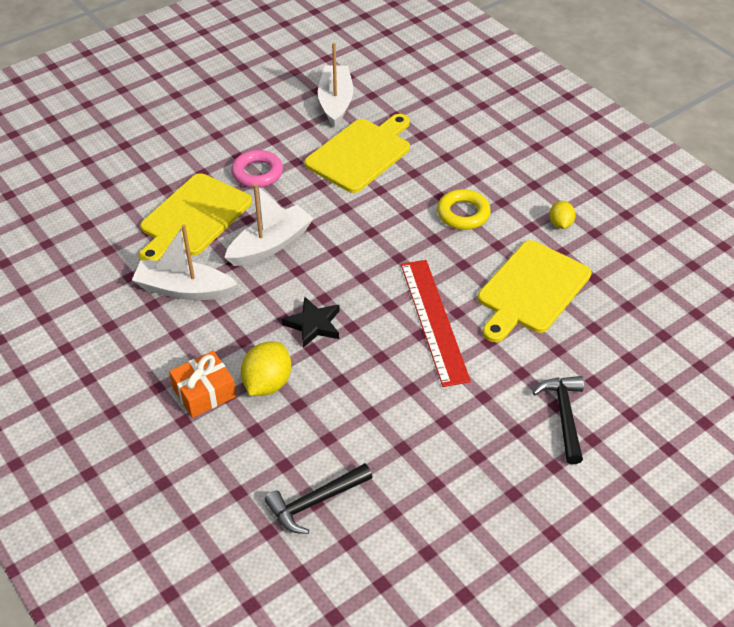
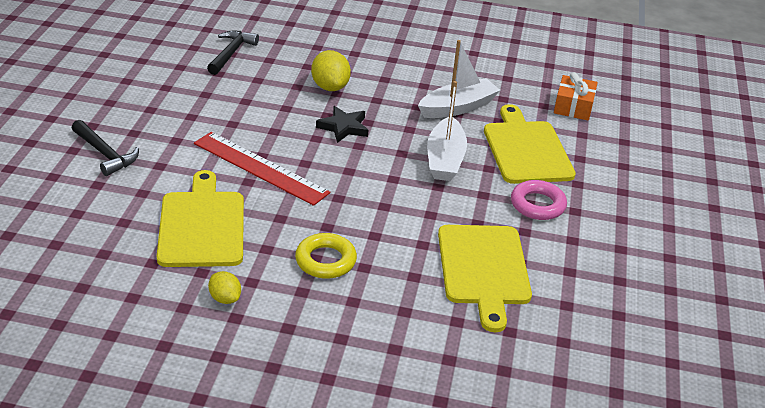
camera: 135 degrees right, 10 degrees down
orange gift [169,351,236,418] -> orange gift moved to [554,73,598,121]
white boat [318,43,353,127] -> none

